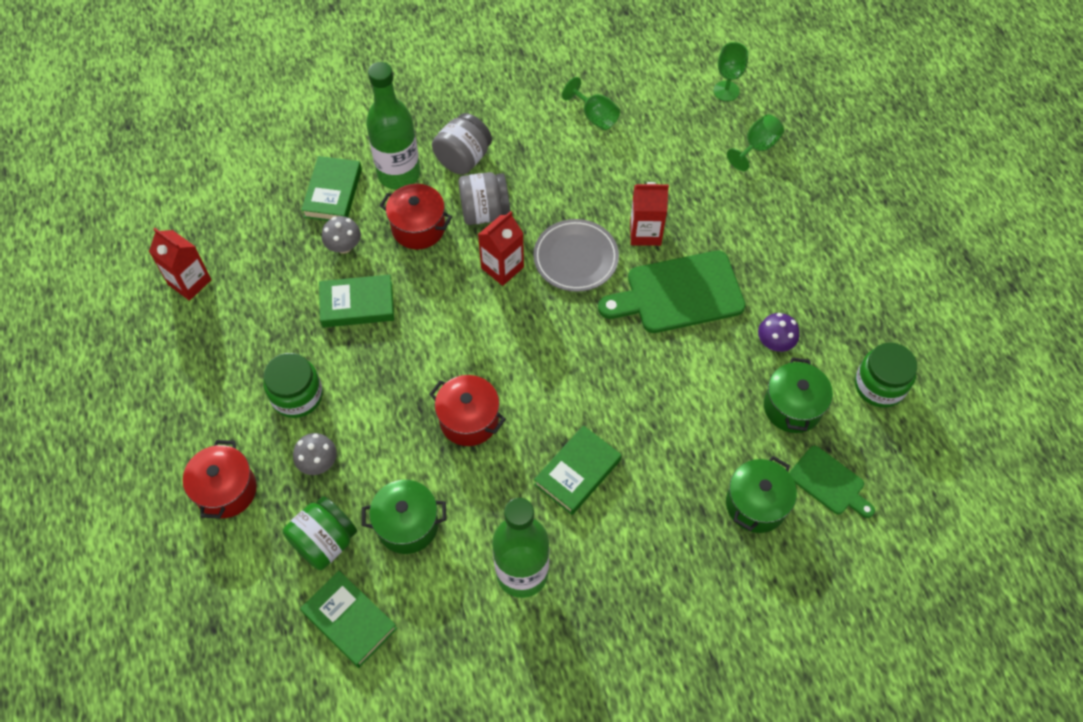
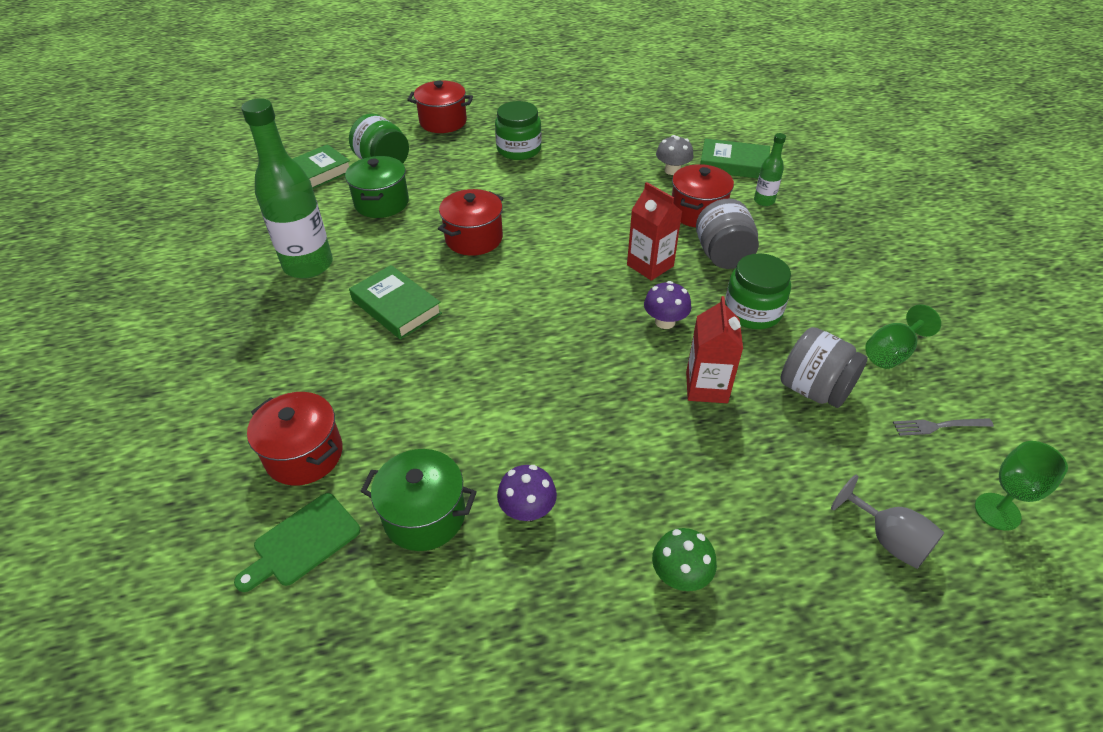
camera: 95 degrees right, 15 degrees down
red carton [149,228,211,301] -> none
grey mushroom [293,433,337,475] -> none
green book [319,275,394,328] -> none
green bottle [366,62,420,189] -> green bottle [754,133,786,206], size x0.46
grey jar [432,113,492,175] -> grey jar moved to [781,327,868,408]
grey plate [533,219,619,292] -> purple mushroom [644,281,691,329]
green cutting board [598,250,746,333] -> none
green pot [726,456,797,533] -> red pot [247,392,343,486]
green goblet [727,114,784,171] -> grey goblet [831,475,945,569]
green jar [855,343,917,407] -> green jar moved to [725,253,791,329]
none -> green mushroom [652,528,717,591]
none -> grey fork [893,418,994,436]

